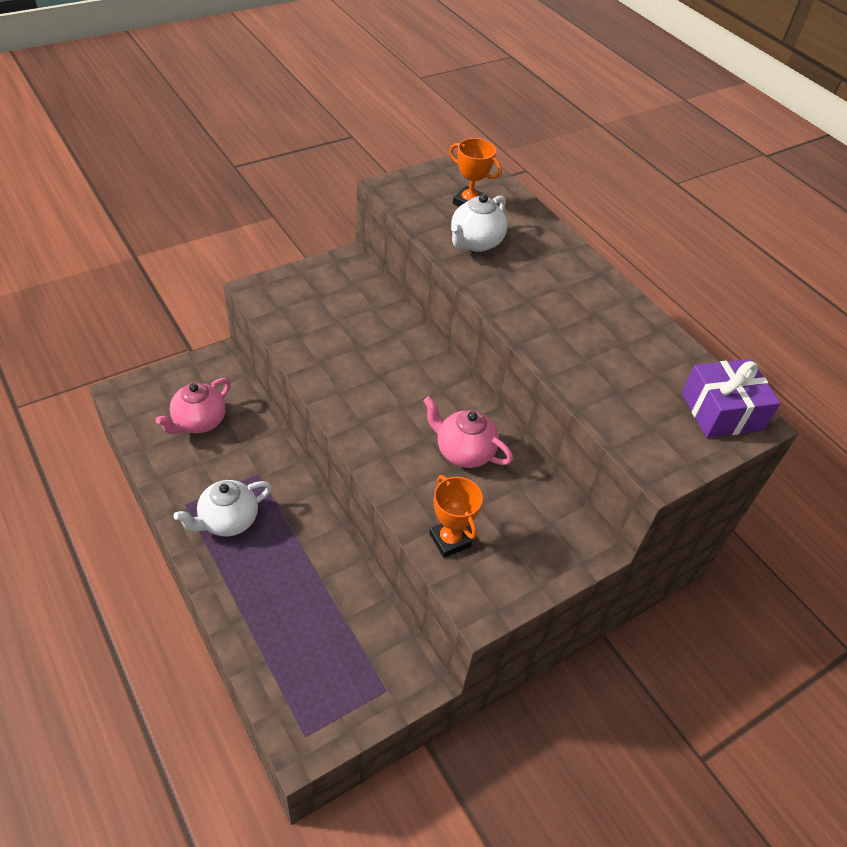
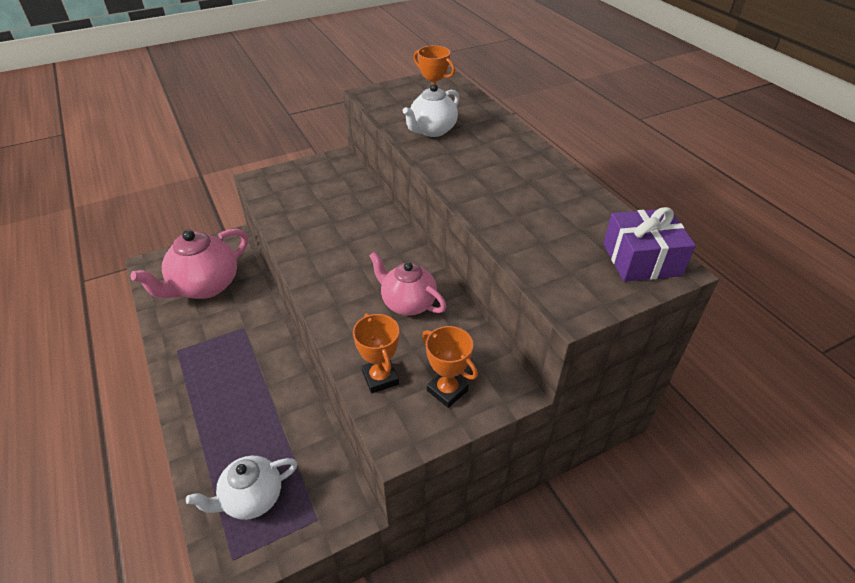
camera: 10 degrees right, 5 degrees down
pink teapot [155,378,231,434] -> pink teapot [131,229,248,299], size x1.55
white teapot [174,480,272,536] -> white teapot moved to [186,456,298,520]
none -> orange trophy [422,326,478,408]

